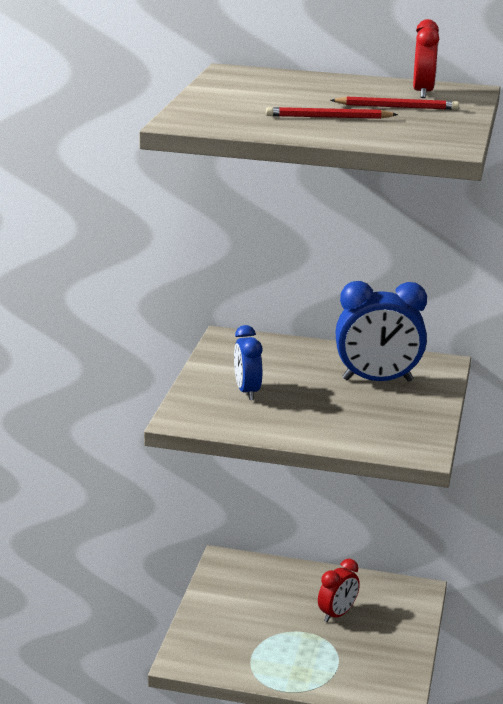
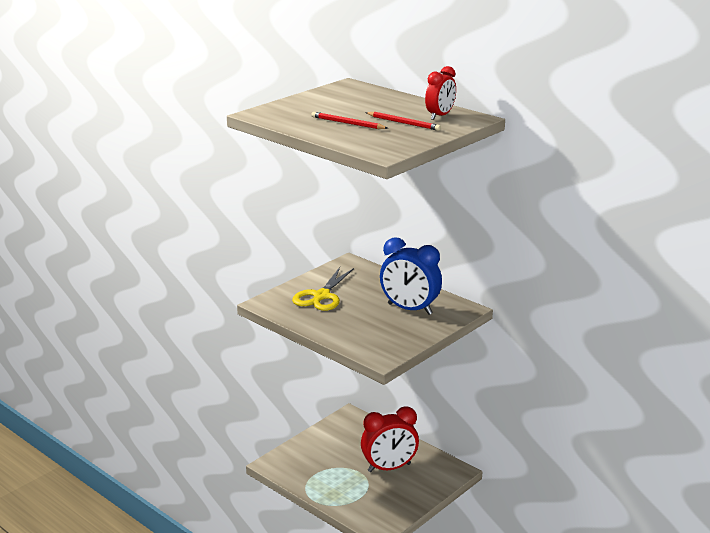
camera: 30 degrees right, 0 degrees up
blue clock [234,325,262,400] -> yellow scissors [292,267,354,311]
red clock [318,559,360,622] -> red clock [361,406,419,472], size x1.66

